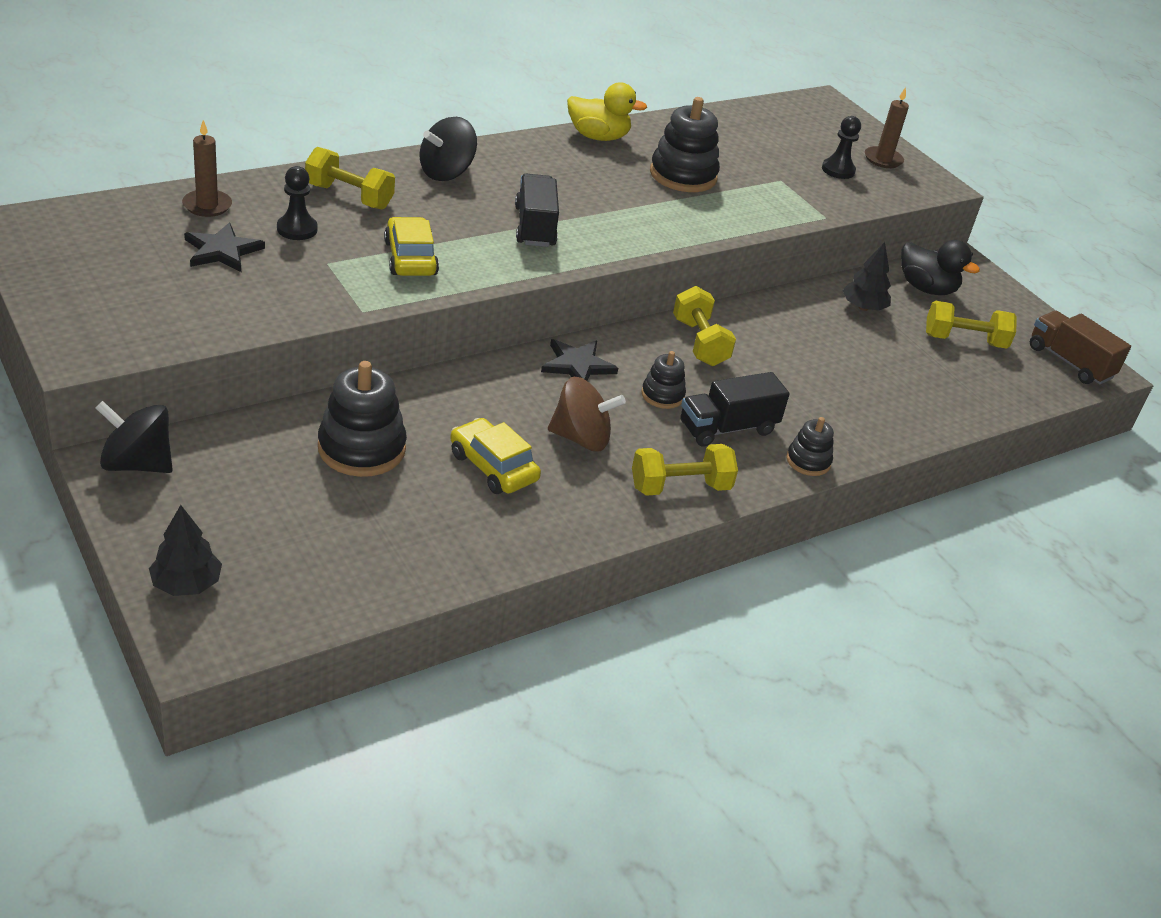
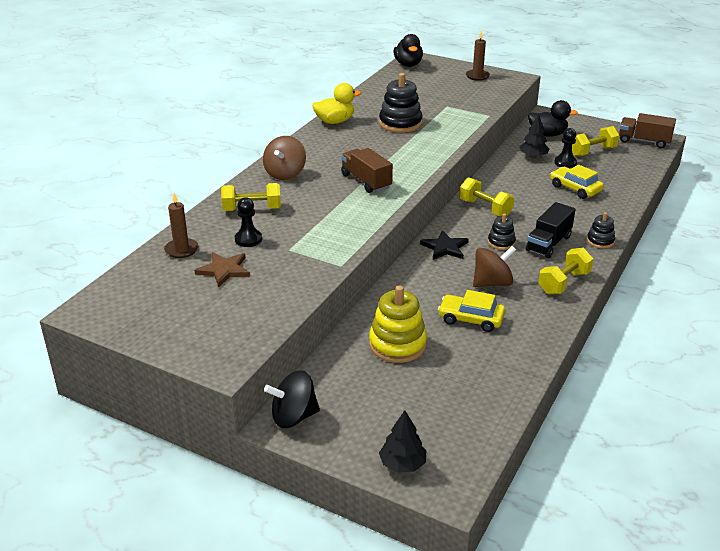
camera: 25 degrees left, 5 degrees down
black star [184,223,265,272] -> brown star [194,252,250,287]
black stacking toy [318,361,407,477] -> yellow stacking toy [369,286,427,363]
yellow car [384,217,439,276] -> yellow car moved to [550,165,604,199]
black spinning top [419,117,477,181] -> brown spinning top [263,136,306,180]
black truck [515,174,559,247] -> brown truck [341,148,393,193]
black pawn [822,116,861,179] -> black pawn moved to [554,128,577,168]
none -> black duck [393,34,423,67]

